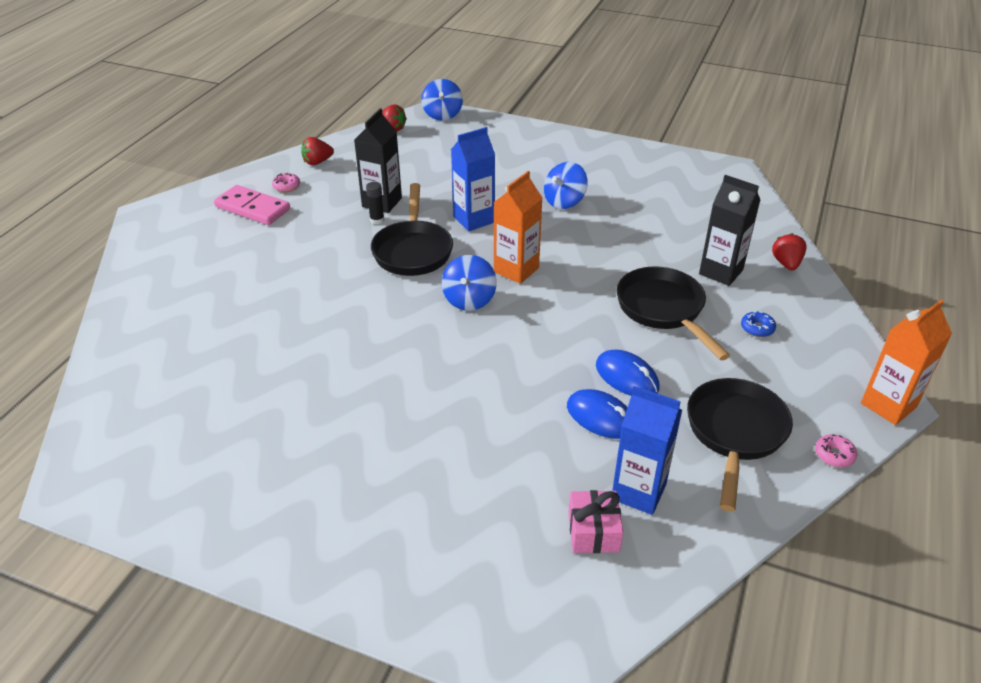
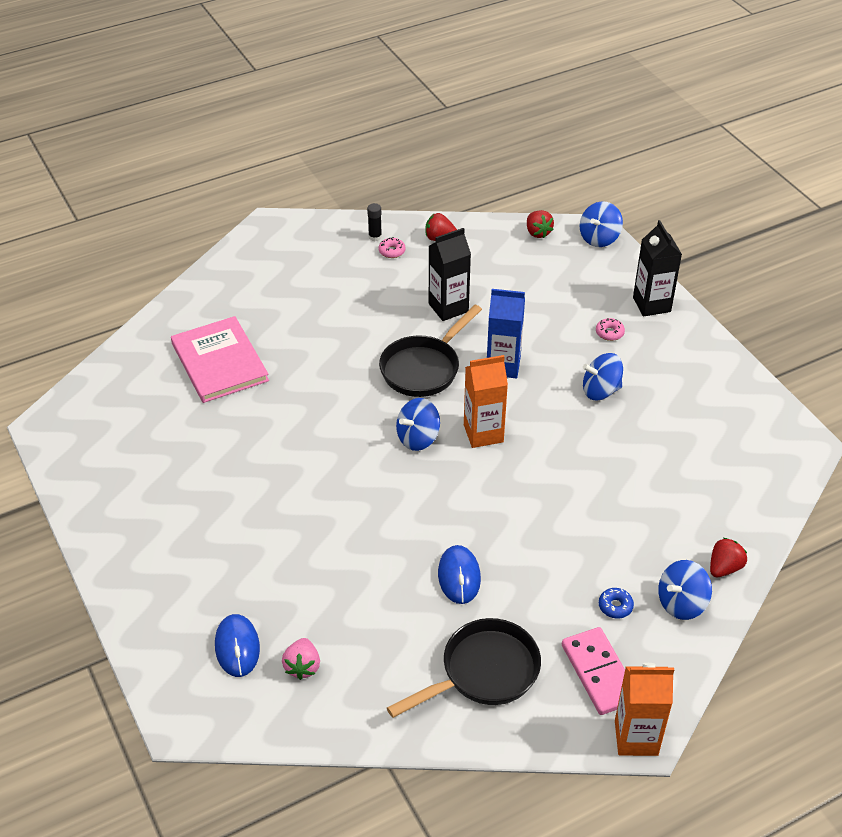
camera: 40 degrees right, 5 degrees up
pink domino [214,185,290,225] -> pink domino moved to [562,627,625,715]
black glue stick [366,182,384,224] -> black glue stick moved to [367,203,382,241]
blue mouse [567,389,628,439] -> blue mouse moved to [215,614,260,677]
pink gift [568,490,623,553] -> pink strawberry [282,638,320,680]
blue carton [612,386,682,515] -> none
black pan [617,267,731,360] -> none
black carton [699,175,760,286] -> black carton moved to [633,220,682,317]
pink donut [815,434,857,467] -> pink donut moved to [596,318,625,341]
none -> pink book [171,316,269,403]
none -> blue spinning top [658,560,712,620]

